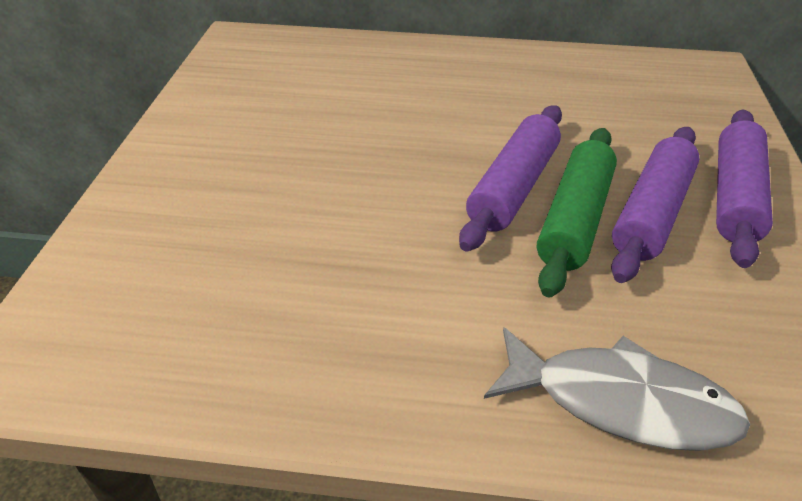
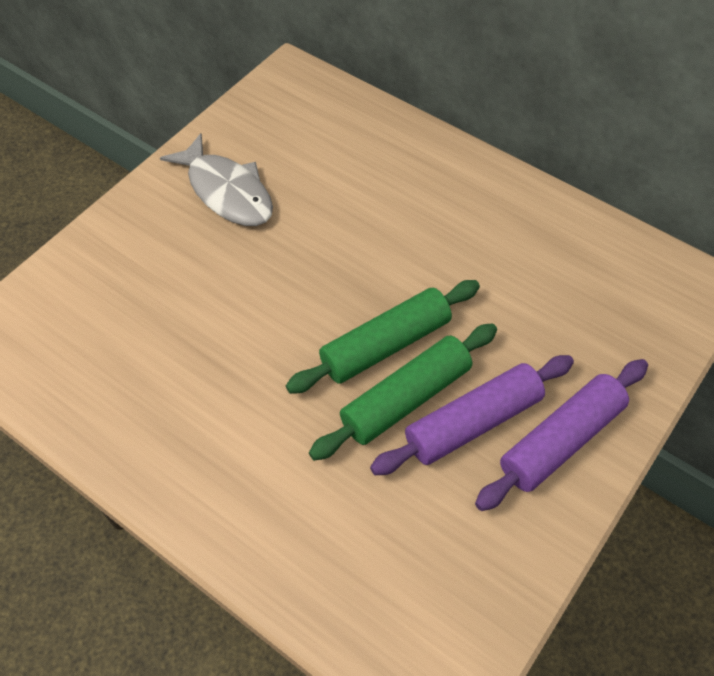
camera: 30 degrees right, 15 degrees up
purple rolling pin [459,105,562,252] -> green rolling pin [286,280,480,394]
grey fish [484,327,750,451] -> grey fish moved to [160,133,273,226]

